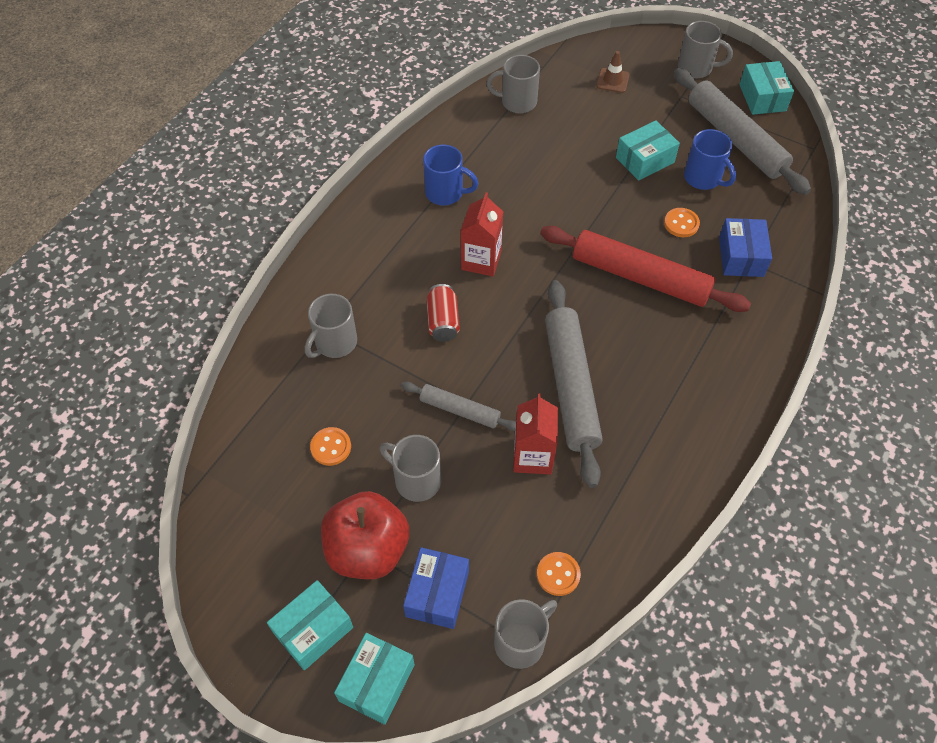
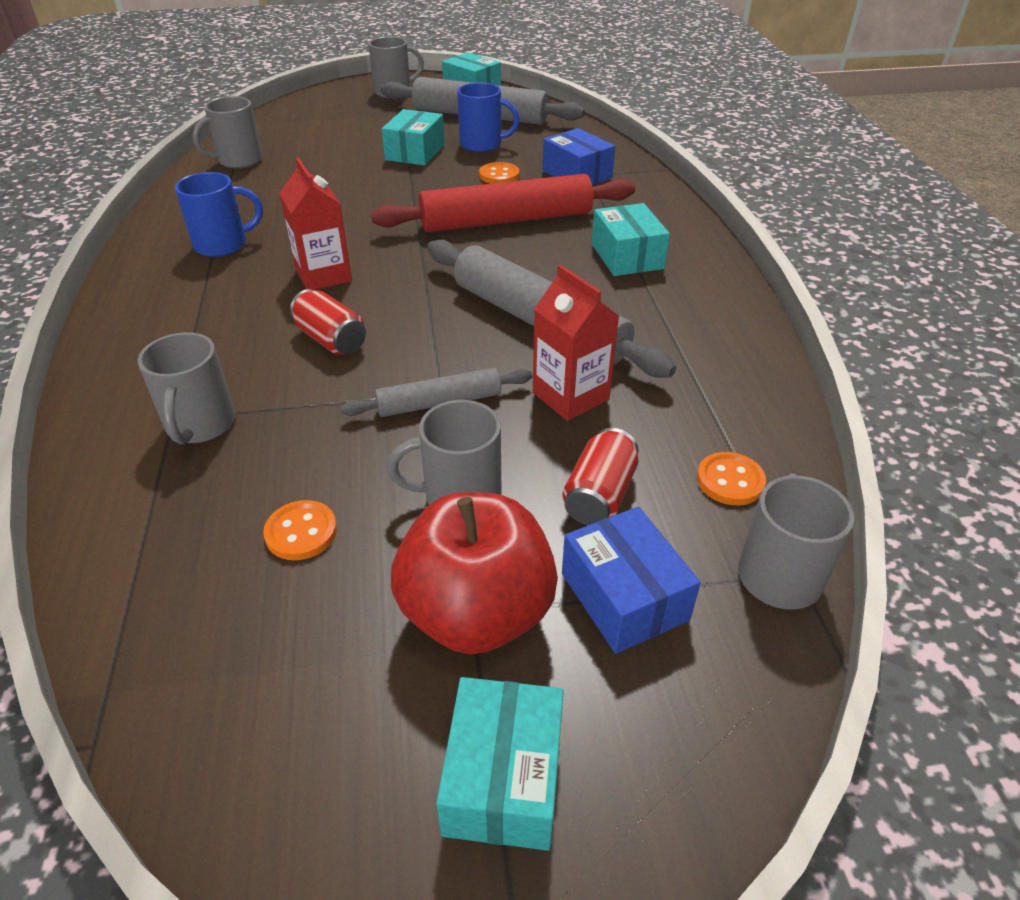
camera: 40 degrees left, 15 degrees down
turquoise box [334,633,415,725] -> turquoise box moved to [592,203,670,276]
brown traffic cone [596,51,629,93] -> none
none -> red can [562,428,639,525]

